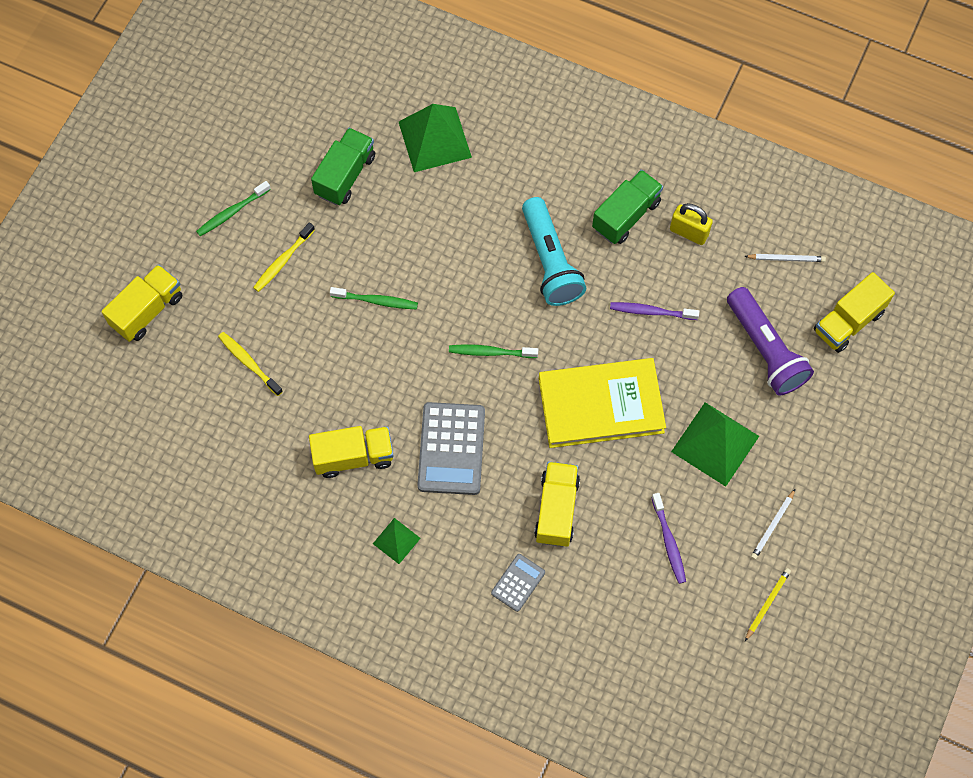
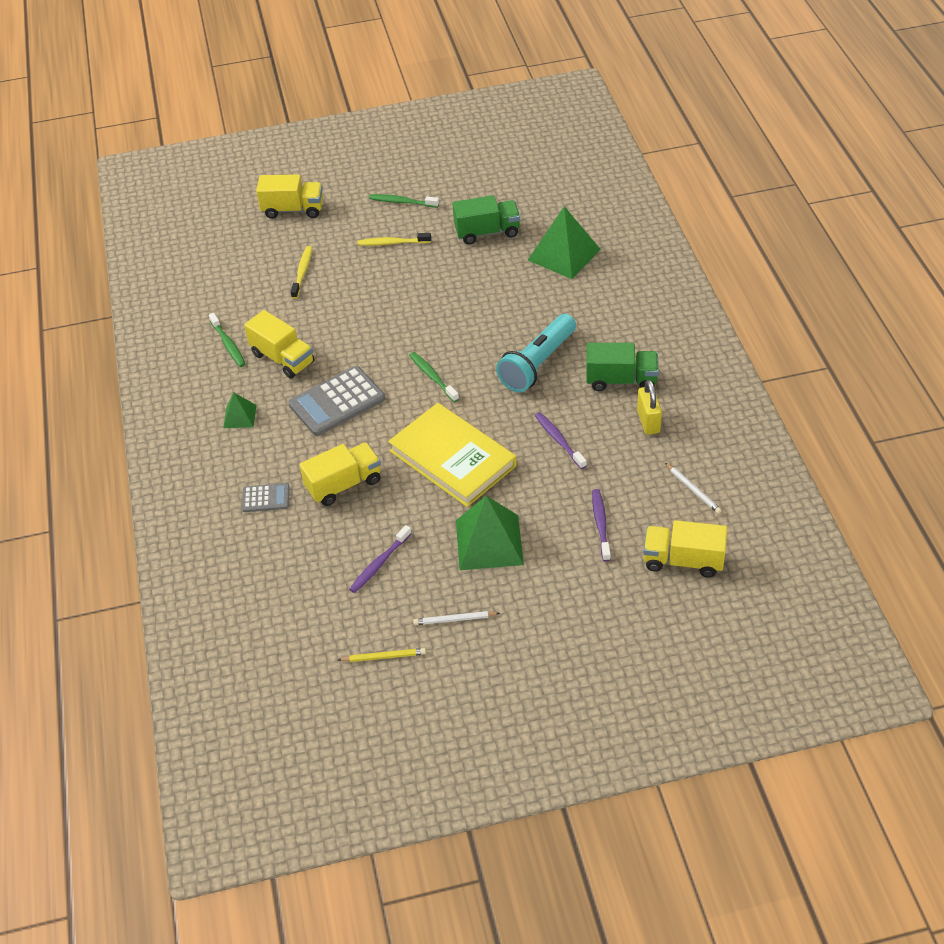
camera: 55 degrees right, 20 degrees down
green toothbrush [330,287,418,309] -> green toothbrush moved to [209,313,245,367]
purple flashlight [727,287,814,395] -> purple toothbrush [592,489,611,562]

